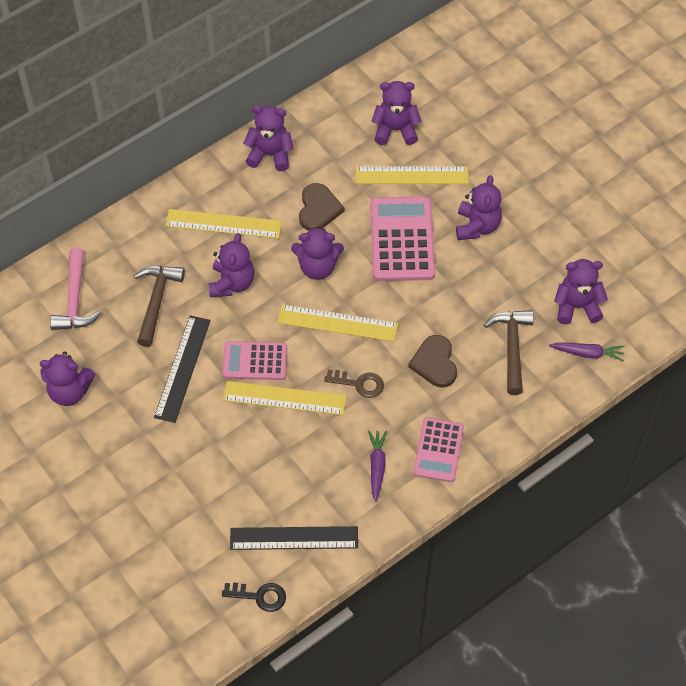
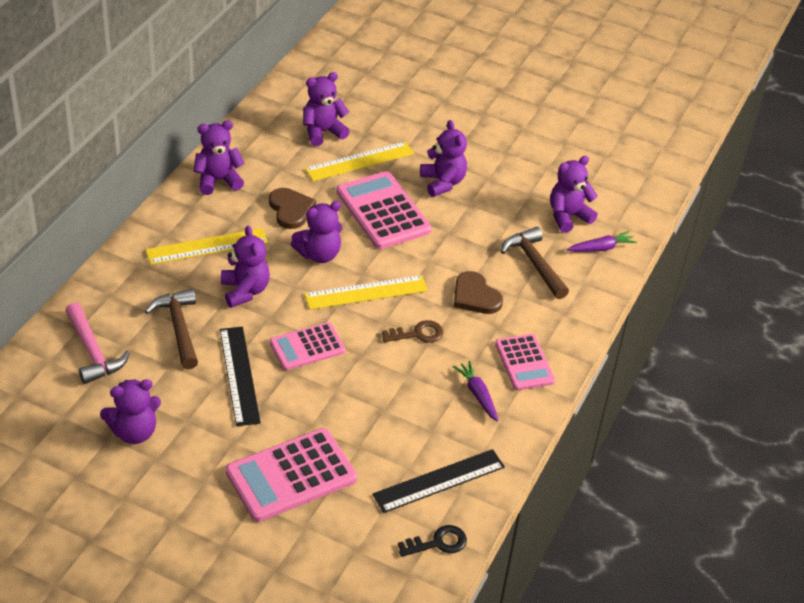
camera: 30 degrees left, 15 degrees down
yellow ruler [223,381,347,415] -> none
none -> pink calculator [226,428,357,522]

